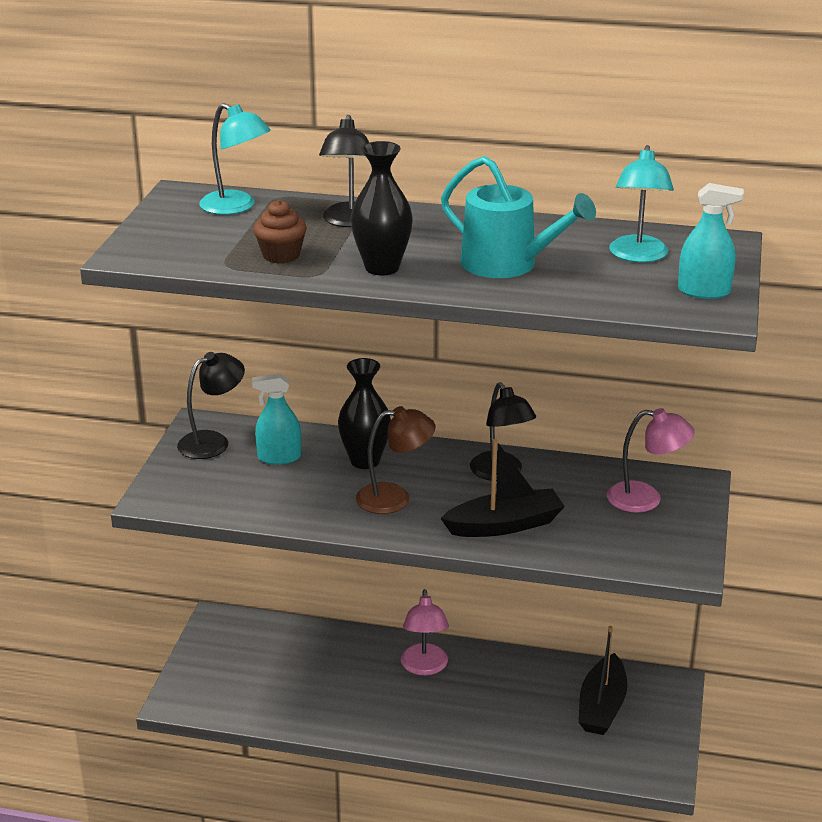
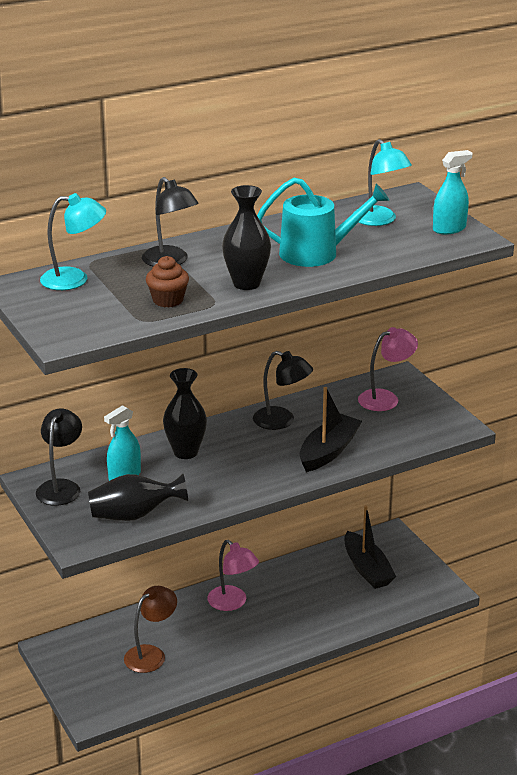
camera: 40 degrees left, 0 degrees up
brown lamp [356,406,436,514] -> brown lamp moved to [124,586,177,673]
none -> black vase [88,474,188,521]

